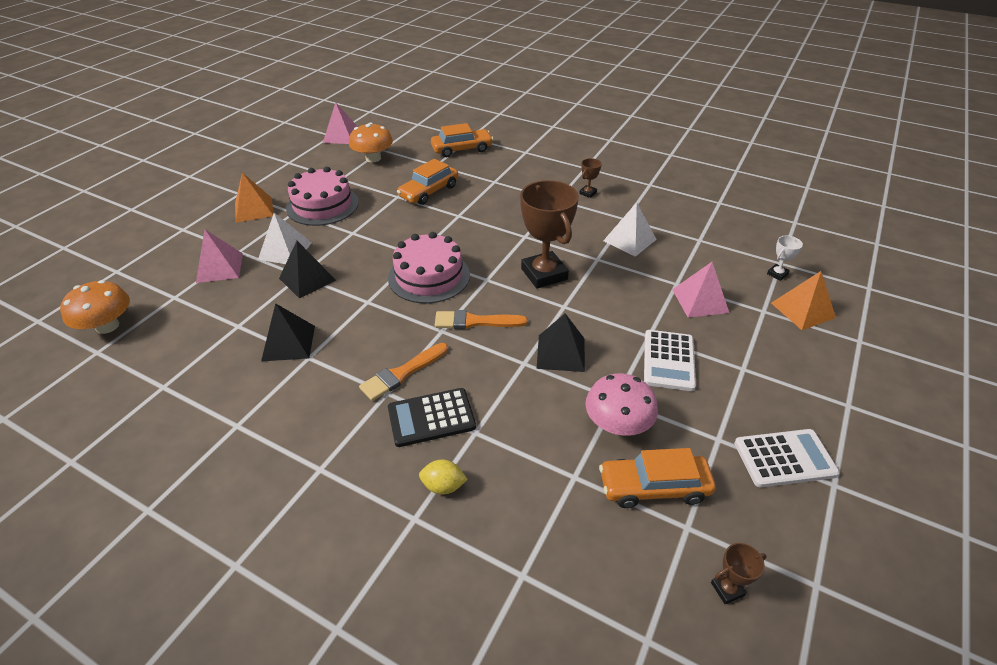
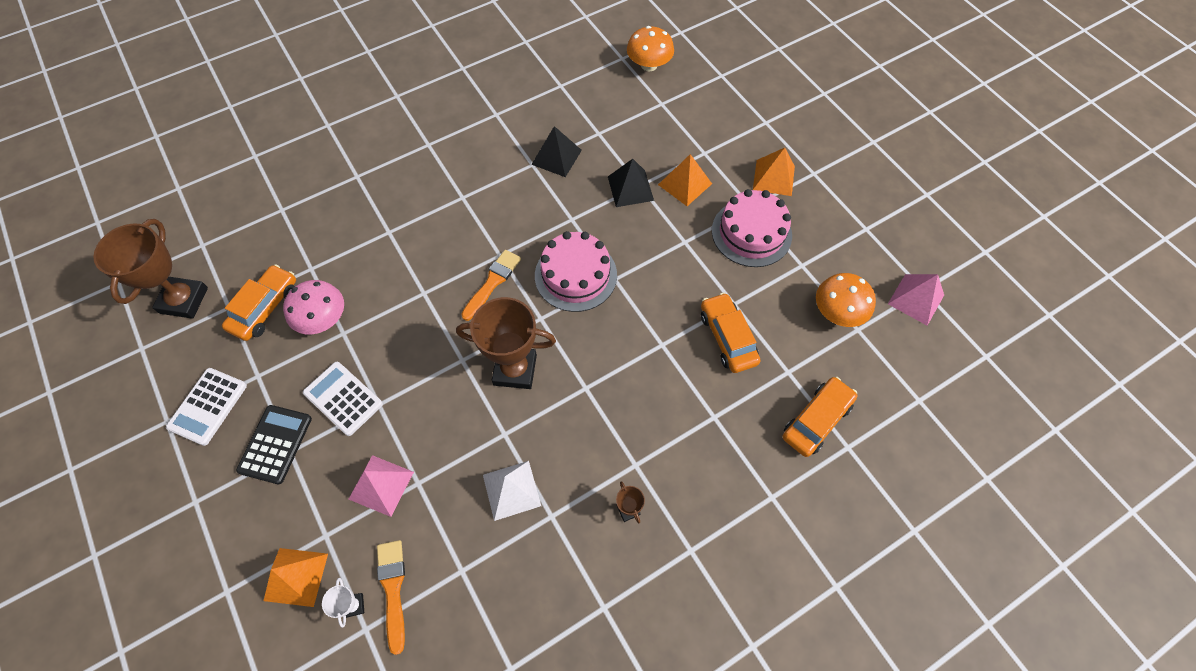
camera: 120 degrees right, 20 degrees up
pink pyramid [196,229,243,283] -> none
white pyramid [258,213,312,264] -> orange pyramid [658,154,712,206]
orange brush [359,343,448,401] -> orange brush moved to [377,540,405,655]
black calculator [388,388,476,447] -> black calculator moved to [236,405,312,484]
yellow lemon [419,460,468,494] -> none
orange car [431,123,493,157] -> orange car turned 150 degrees counterclockwise [783,377,857,457]
black pyramid [537,313,585,372] -> none
brown trophy [711,543,767,604] -> brown trophy [93,219,208,319], size x2.32

